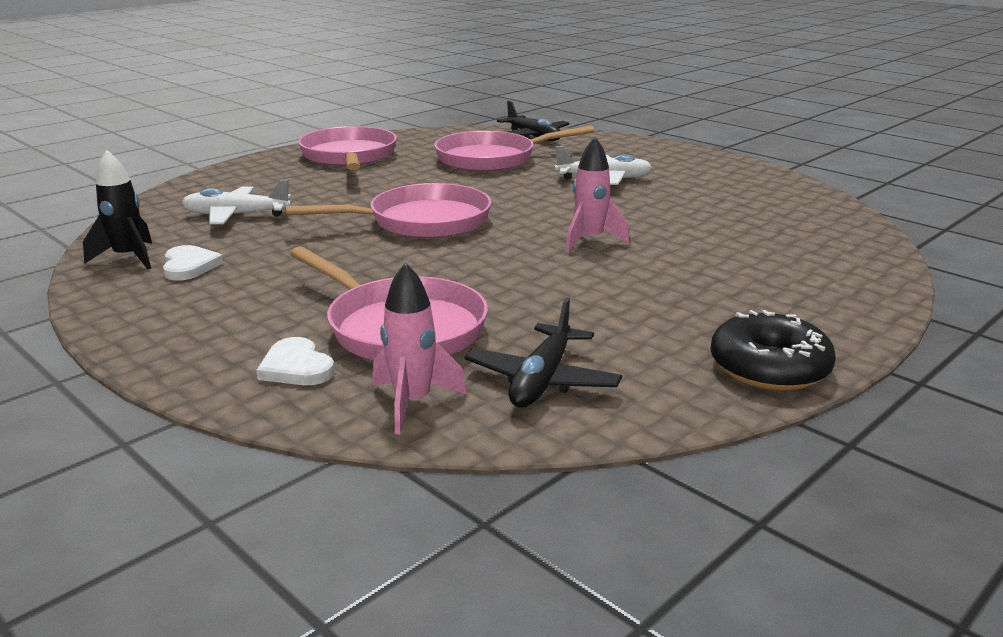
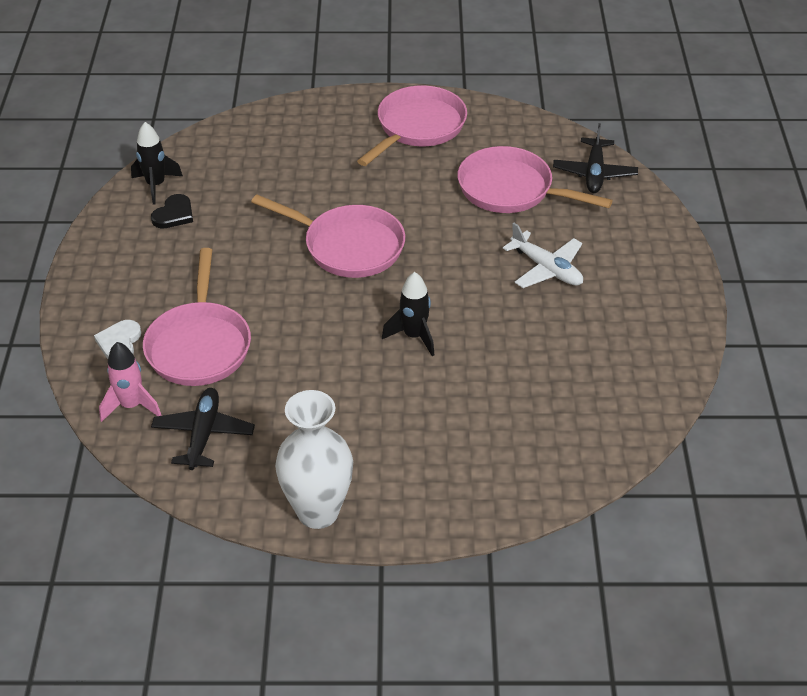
camera: 45 degrees right, 20 degrees up
white heart [163,245,223,281] -> black heart [151,194,193,229]
white plane [182,180,291,224] -> none
black plane [464,298,622,407] -> black plane turned 120 degrees clockwise [151,388,255,470]
pink rocket [566,137,629,253] -> black rocket [382,272,434,356]
black donut [710,310,836,391] -> white vase [275,390,353,529]

